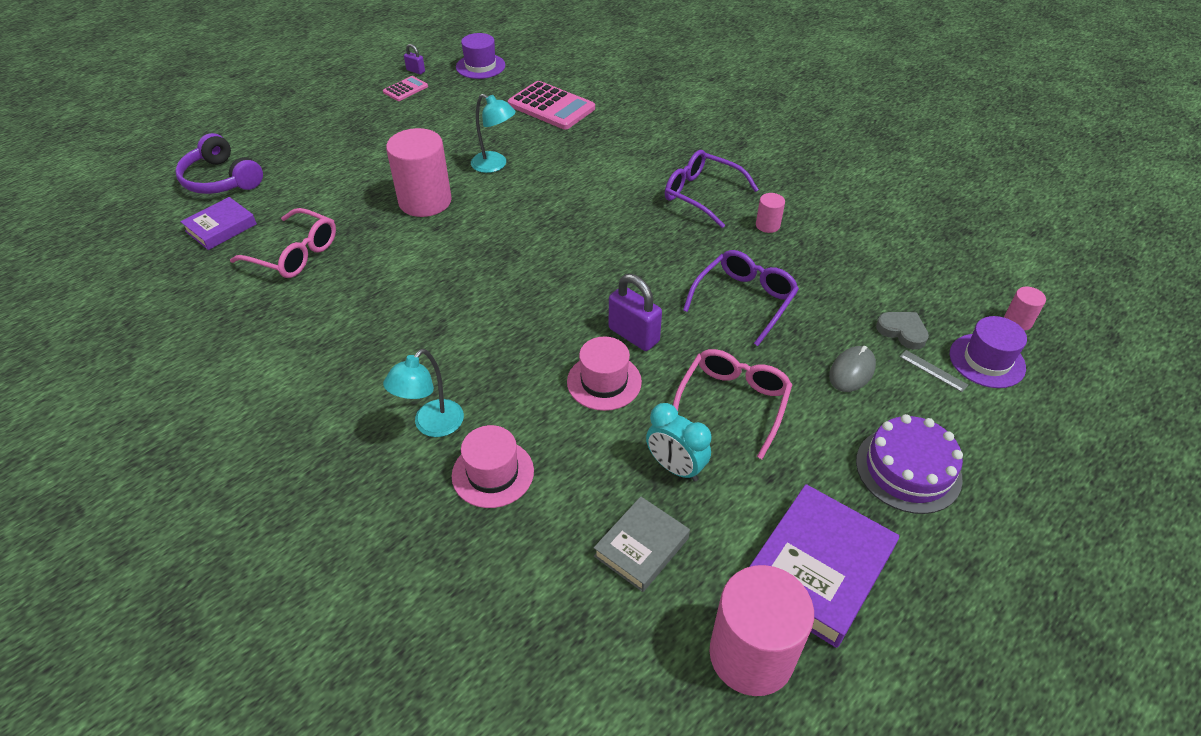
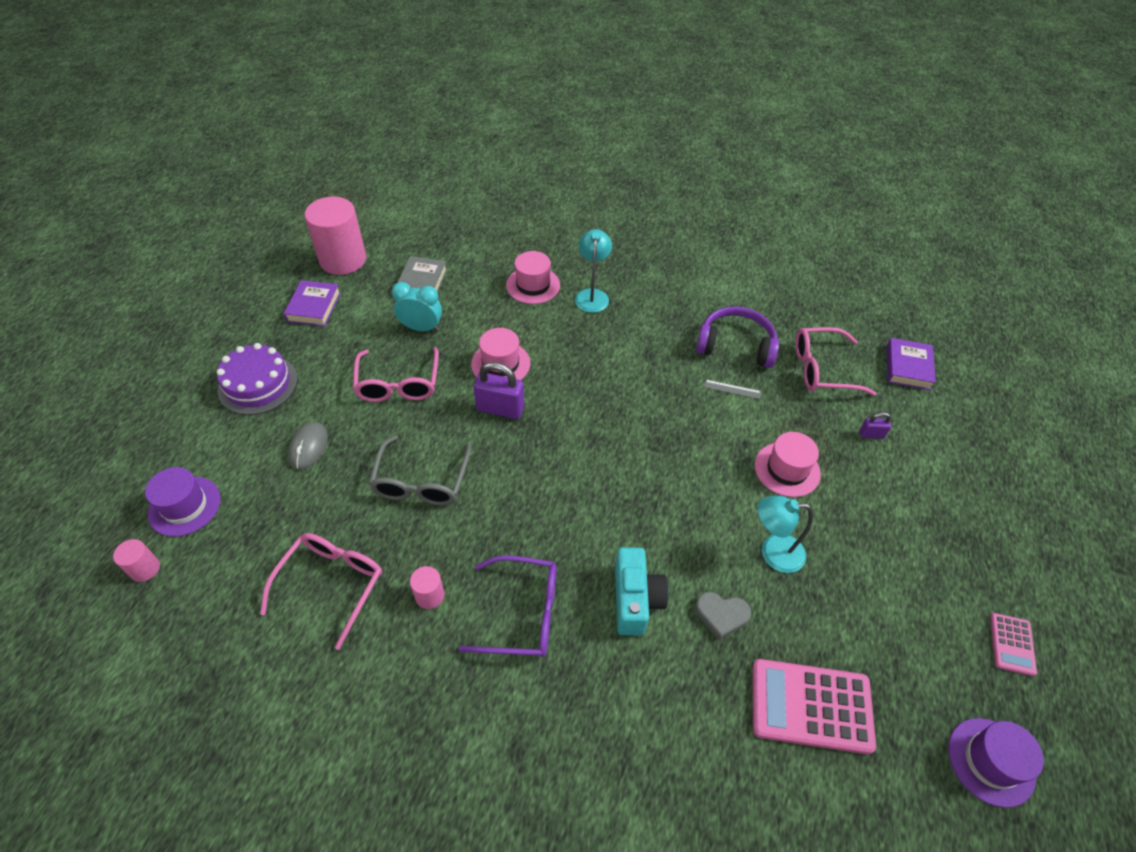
camera: 150 degrees right, 5 degrees up
purple headphones [175,133,263,194] -> purple headphones moved to [696,306,779,368]
pink cylinder [386,128,452,217] -> pink hat [755,432,821,497]
purple padlock [404,44,425,75] -> purple padlock moved to [860,412,891,439]
purple glasses [683,250,799,346] -> grey glasses [369,435,471,506]
purple book [749,484,899,648] -> purple book [284,280,341,326], size x0.61
grey heart [876,312,929,350] -> grey heart moved to [695,592,751,640]
grey ruler [900,350,968,392] -> grey ruler moved to [704,380,761,399]
none -> pink glasses [260,533,382,650]
none -> turquoise camera [615,547,668,636]

